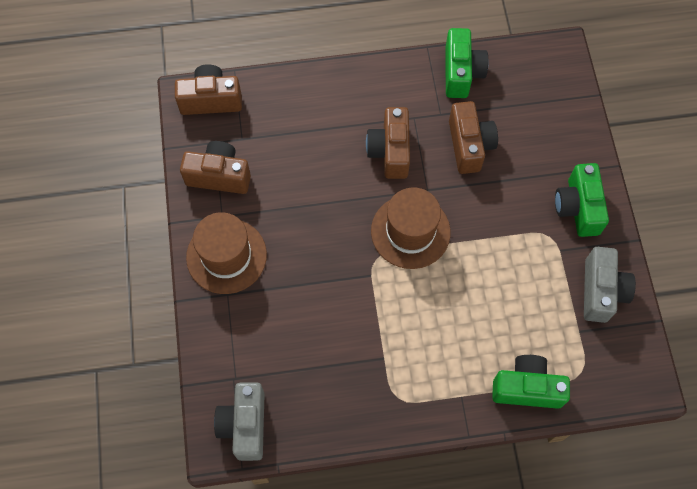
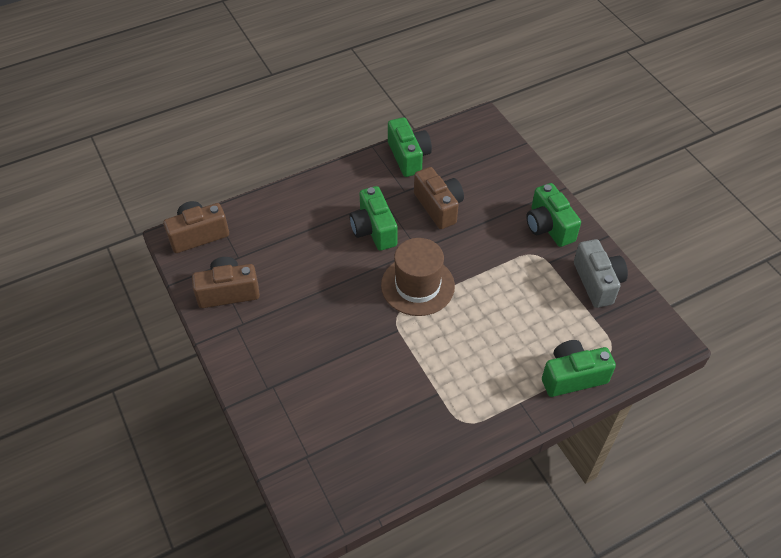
camera: 20 degrees left, 15 degrees down
brown hat [186,212,267,294] -> none
grey camera [214,382,265,461] -> none
brown camera [366,107,410,179] -> green camera [350,186,398,251]

